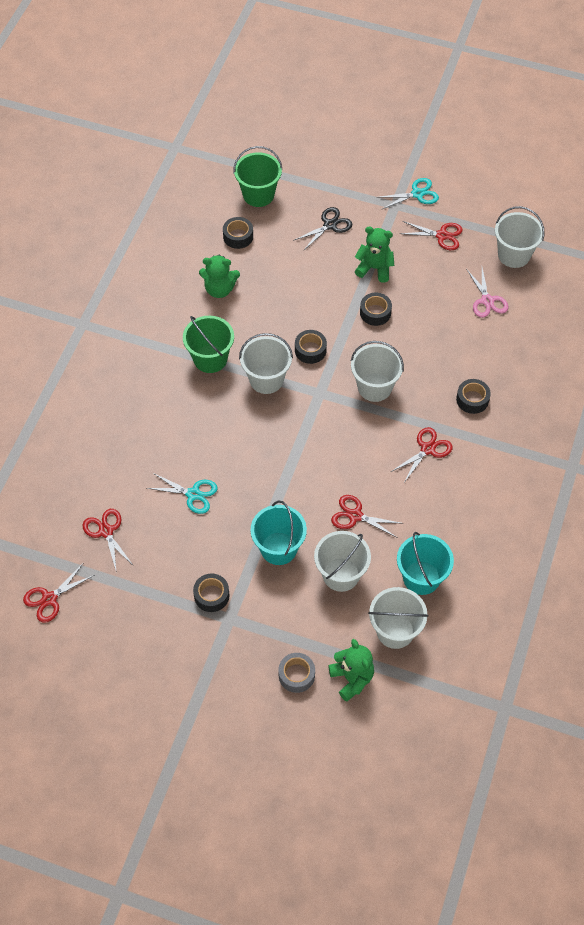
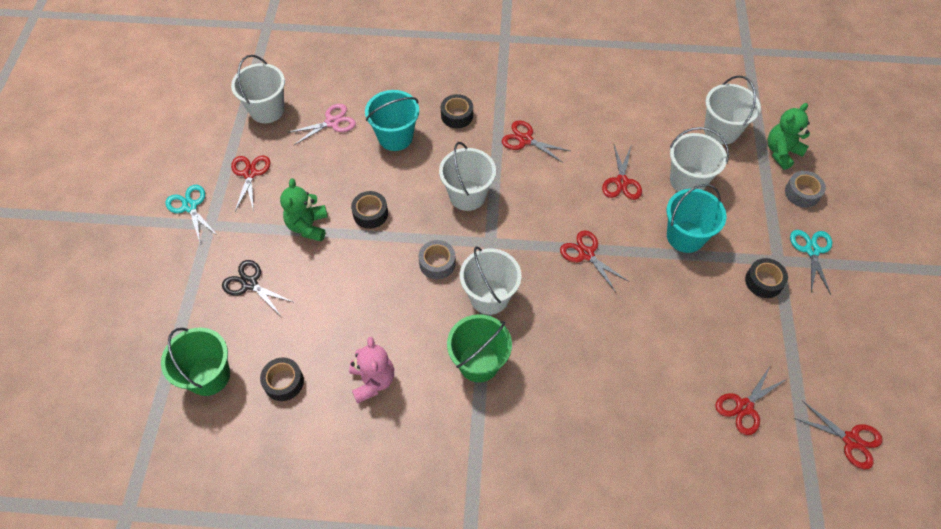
camera: 105 degrees left, 0 degrees up
turquoise scissors [147,473,218,514] -> turquoise scissors moved to [790,230,832,295]
green teddy bear [199,255,240,298] -> pink teddy bear [349,337,394,404]
black tape [295,330,327,364] -> grey tape [419,240,456,279]
turquoise bucket [397,532,454,595] -> turquoise bucket moved to [365,90,419,151]
none -> red scissors [560,230,629,292]

